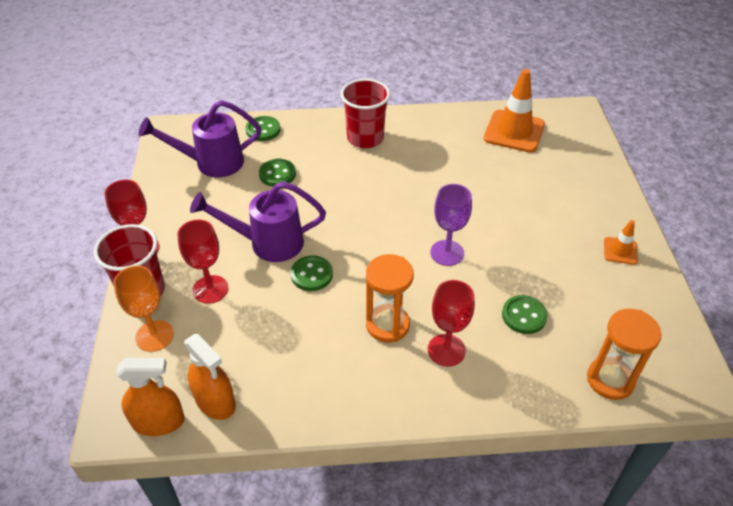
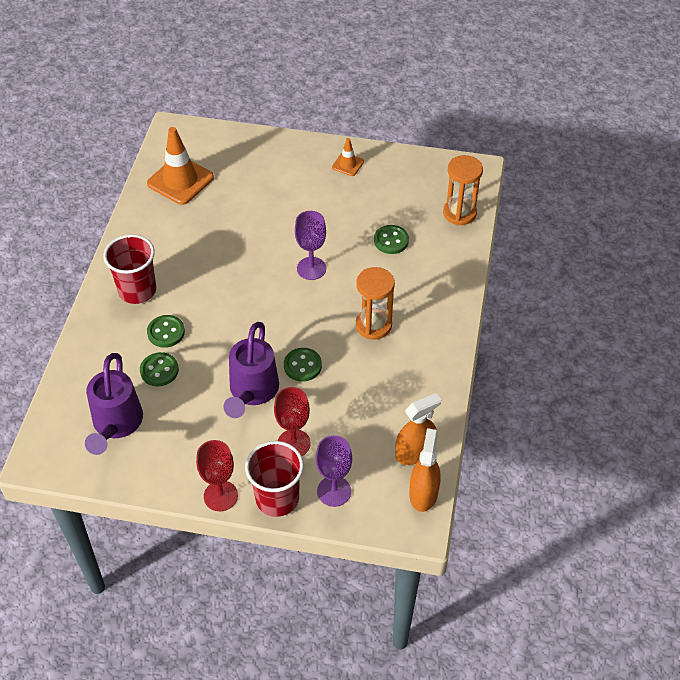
camera: 75 degrees left, 5 degrees up
orange goblet [113,266,174,352] -> purple goblet [316,435,352,507]
green button [246,116,280,141] -> green button moved to [147,315,185,348]
red goblet [428,280,475,367] -> none

